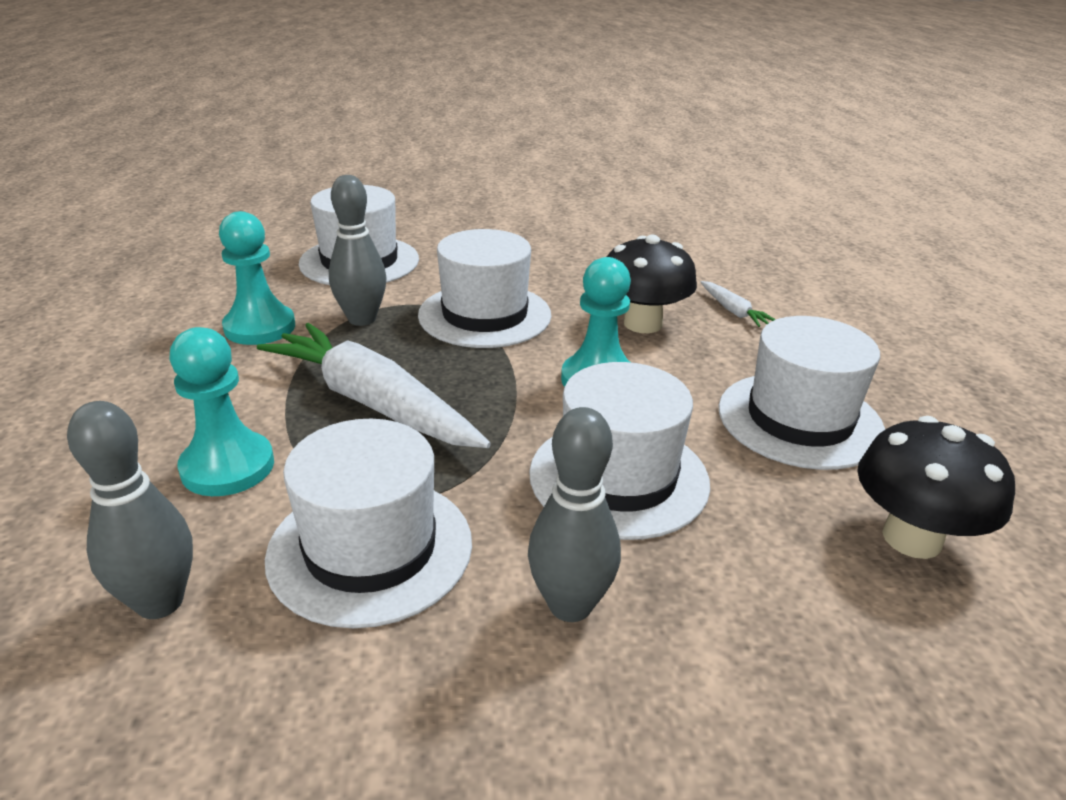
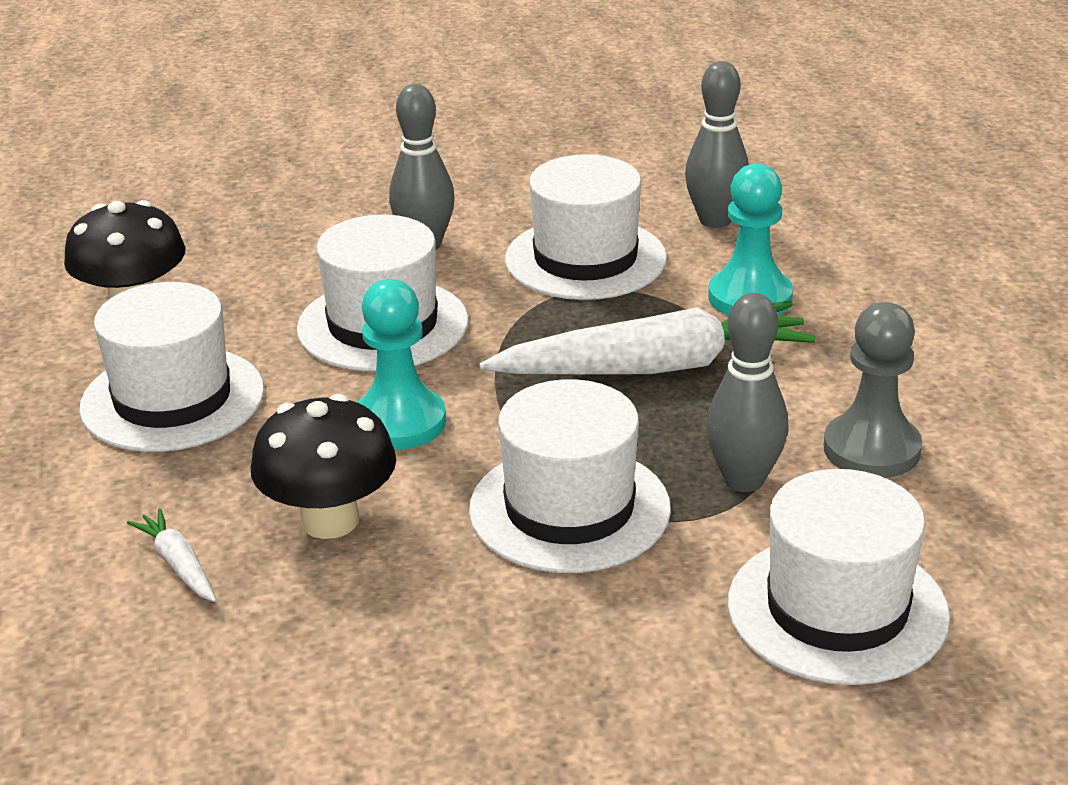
camera: 175 degrees right, 0 degrees up
turquoise pawn [219,211,295,345] -> grey pawn [824,302,922,478]
white carrot [257,323,491,448] -> white carrot turned 45 degrees counterclockwise [479,301,816,375]

